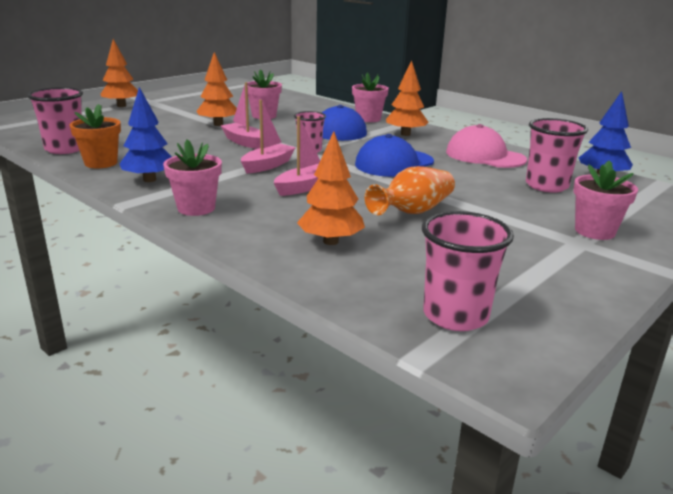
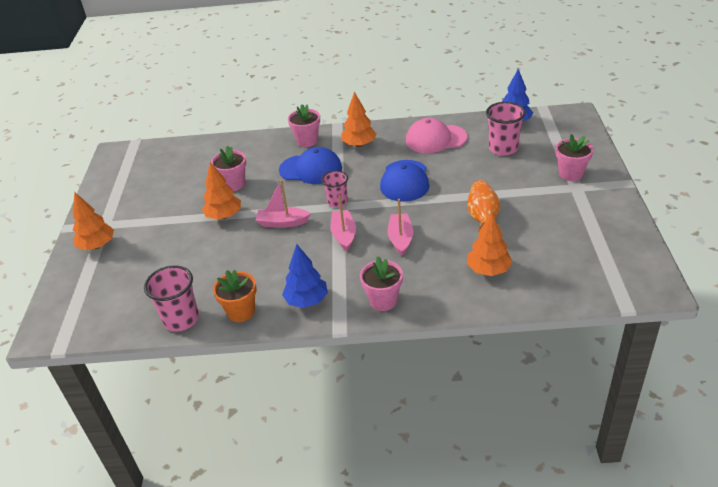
camera: 40 degrees left, 15 degrees up
pink cup [422,211,514,331] -> none

